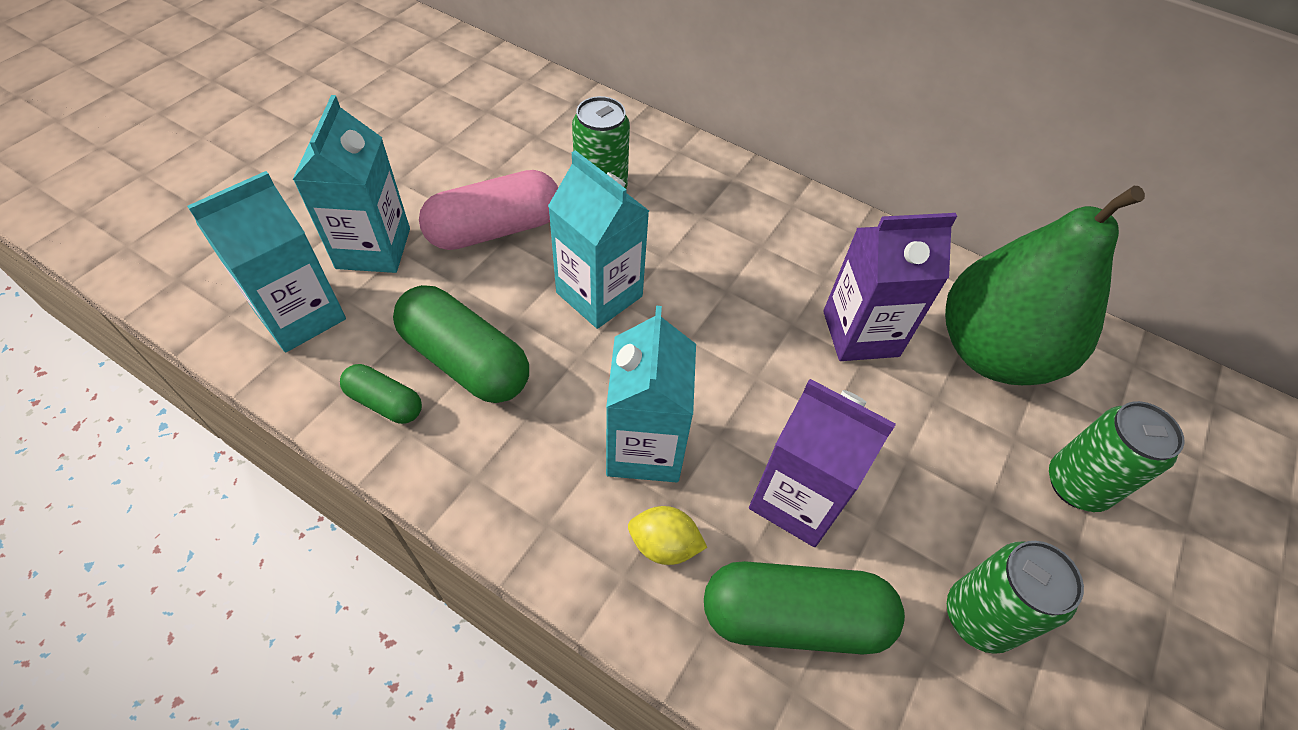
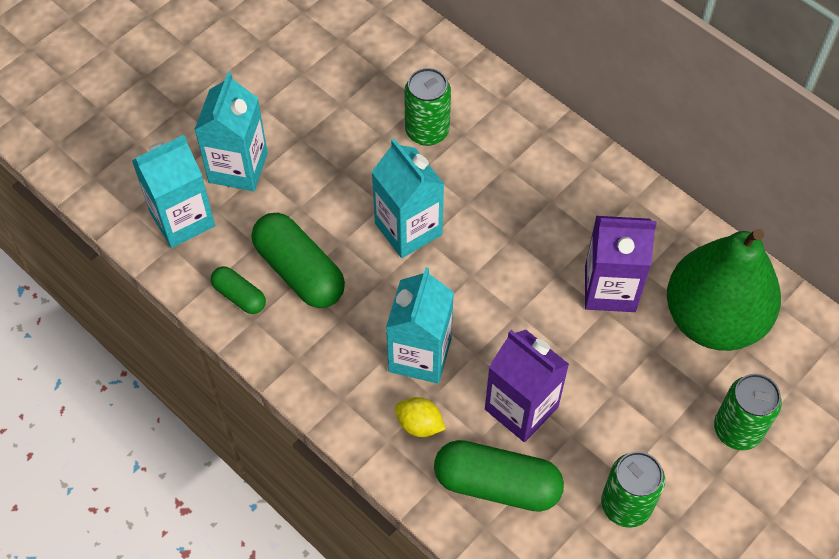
camera: 15 degrees right, 5 degrees up
pink capsule [419,170,558,250] -> none

